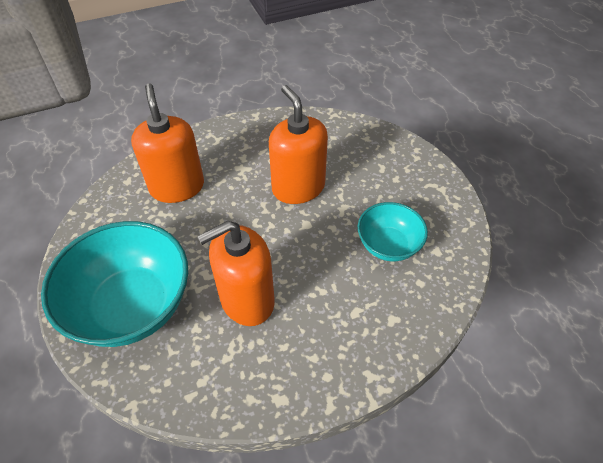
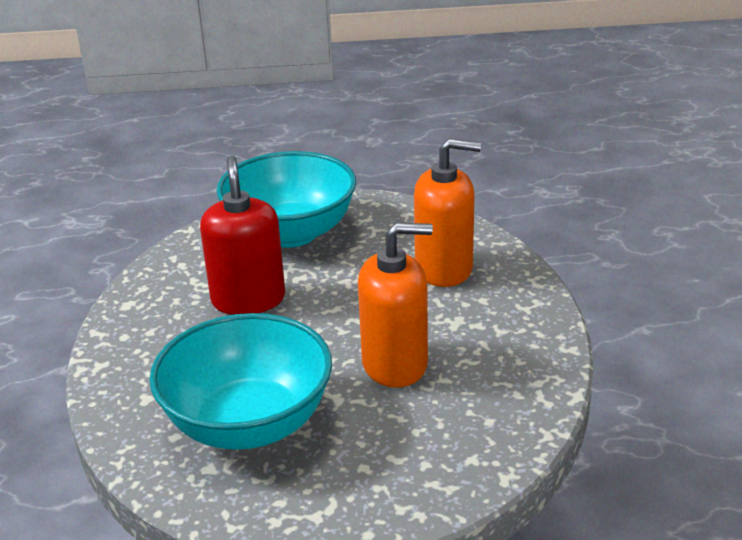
camera: 110 degrees right, 20 degrees down
orange soap dispenser [197,221,275,326] -> red soap dispenser [200,156,285,315]
turquoise bowl [358,202,428,261] -> turquoise bowl [149,313,332,450], size x1.80

